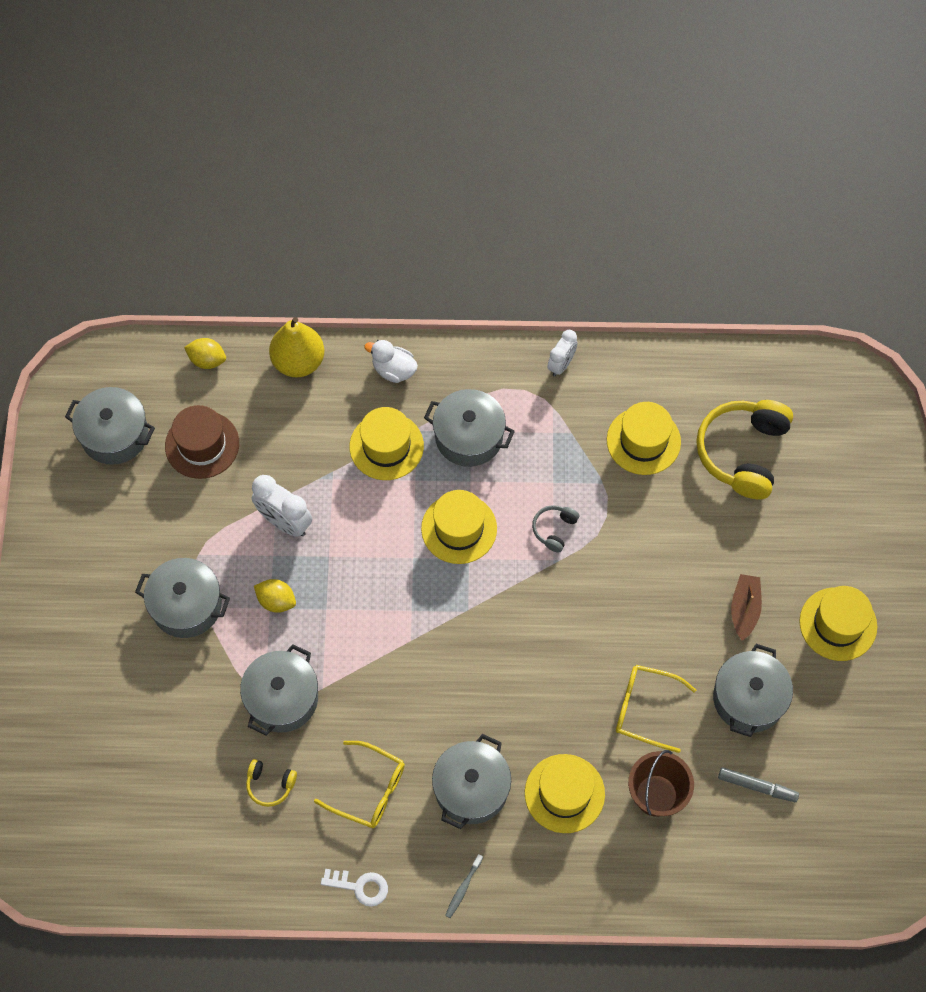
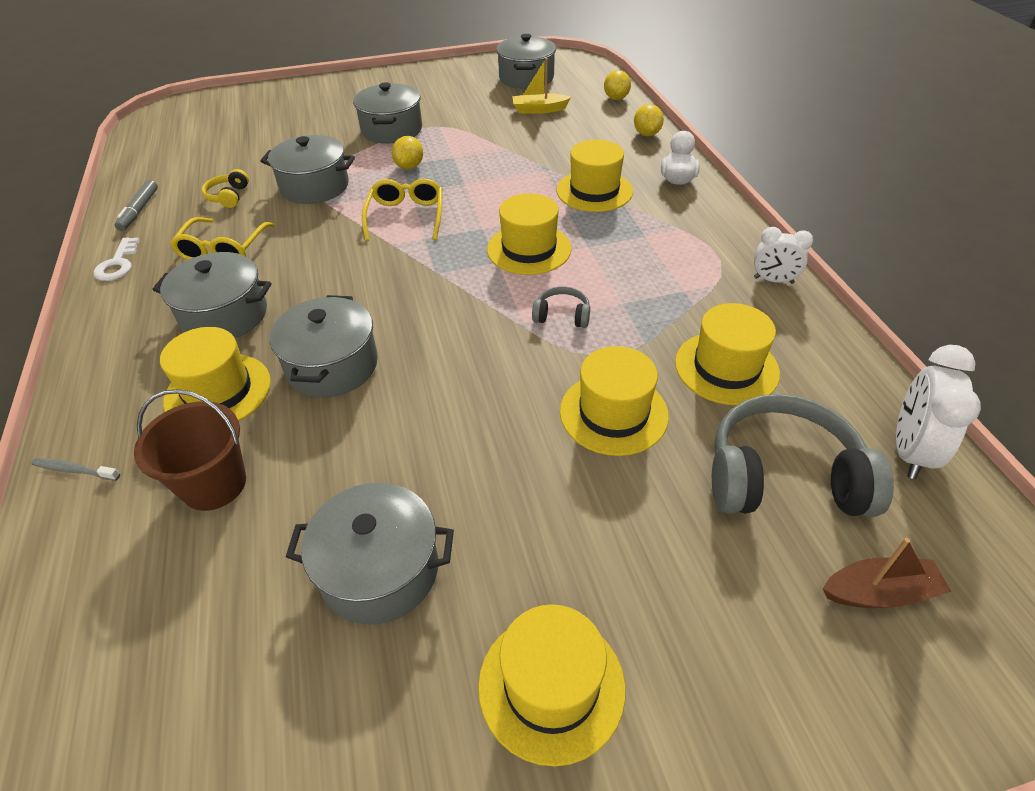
camera: 75 degrees right, 20 degrees down
brown hat [165,405,239,479] -> yellow boat [512,58,571,114]
white clock [252,475,312,537] -> white clock moved to [896,345,981,479]
yellow pear [269,317,324,377] -> yellow lemon [634,104,664,136]
grey pot [424,389,515,467] -> grey pot moved to [270,295,378,397]
grey toothbrush [445,854,483,918] -> grey toothbrush moved to [31,458,120,481]
yellow glasses [616,665,696,753] -> yellow glasses moved to [362,179,443,241]
yellow headphones [696,400,793,499] -> grey headphones [712,394,894,517]
grey marker [718,767,799,802] -> grey marker moved to [115,180,158,231]
brown boat [731,574,762,641] -> brown boat moved to [823,538,952,608]
none -> yellow hat [560,346,669,456]

